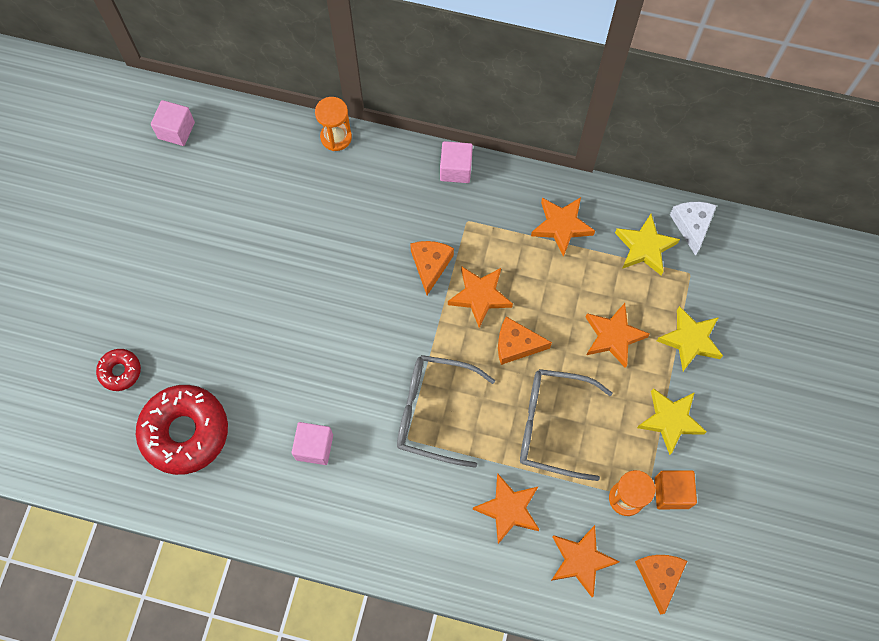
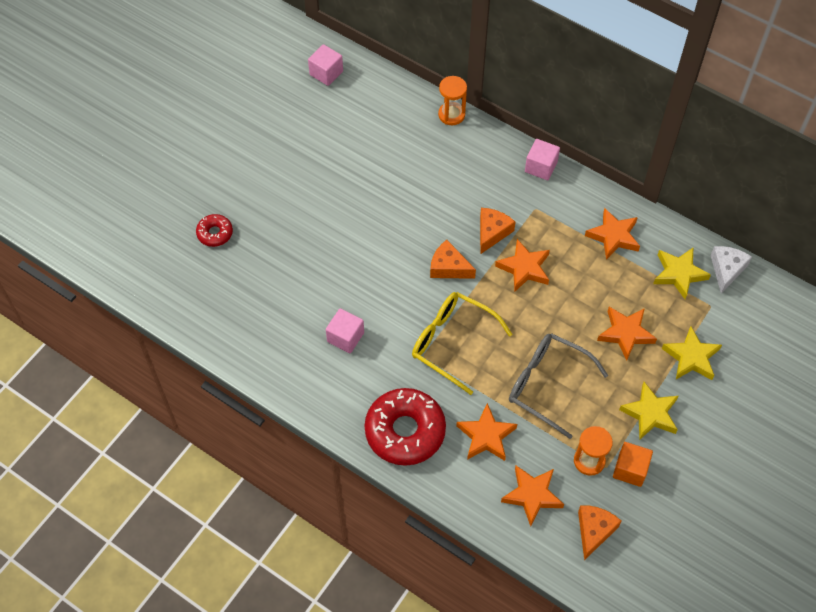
camera: 20 degrees right, 10 degrees down
red donut [136,385,228,475] -> red donut moved to [365,388,446,466]
grey glasses [397,355,495,468] -> yellow glasses [412,292,513,395]
orange cheese [498,317,552,365] -> orange cheese moved to [430,240,476,279]

